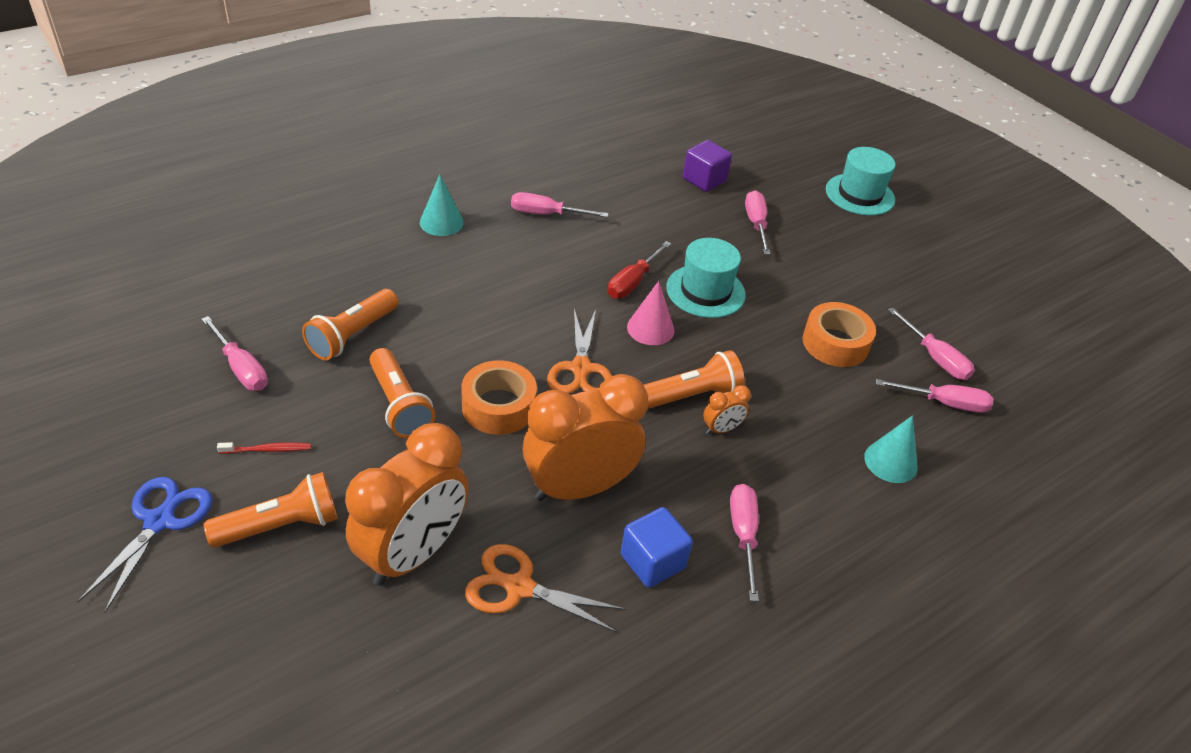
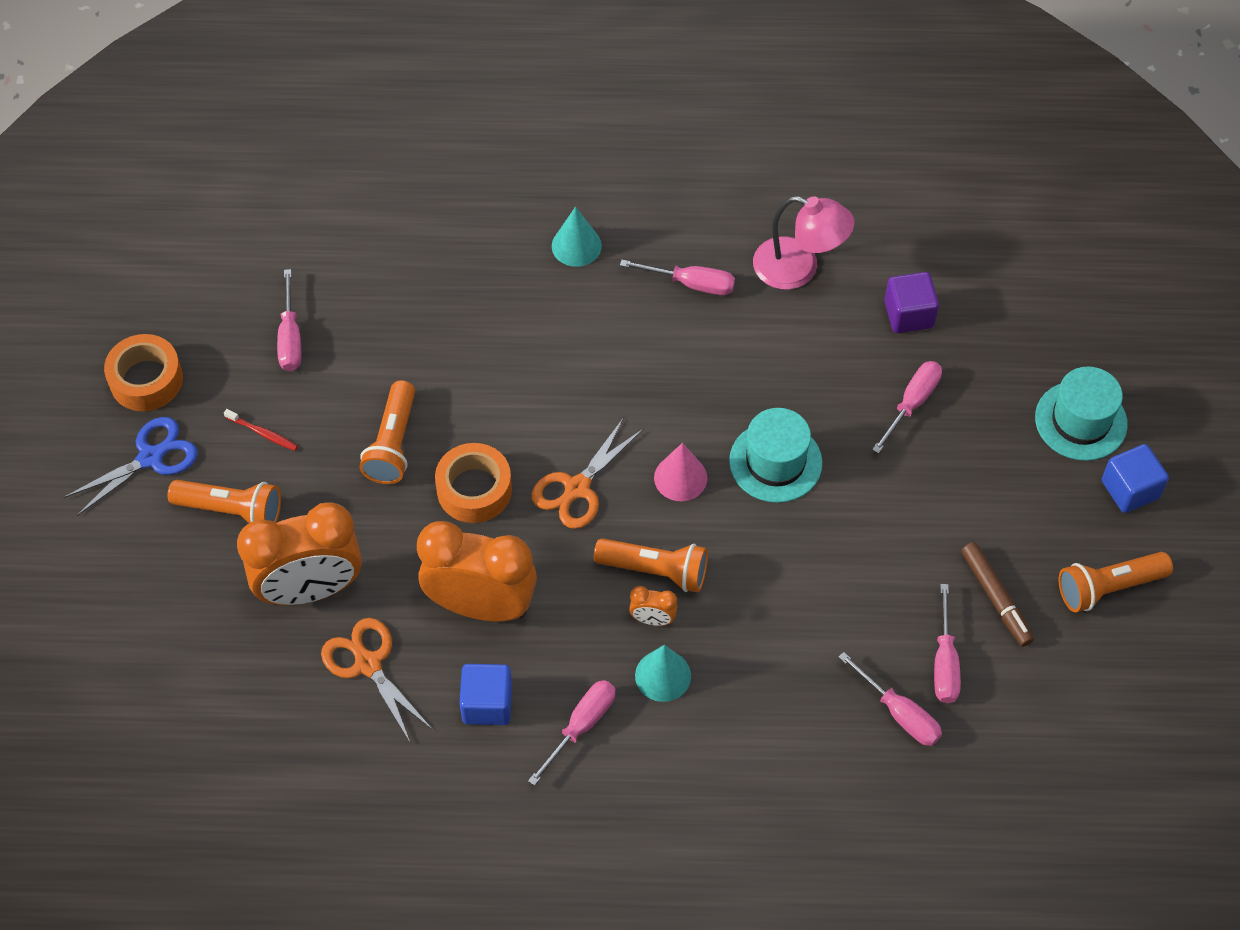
camera: 40 degrees right, 15 degrees up
orange flashlight [302,289,398,360] -> orange flashlight moved to [1059,552,1173,612]
pink screwdriver [511,192,609,217] -> pink screwdriver turned 150 degrees clockwise [620,260,735,295]
red screwdriver [608,241,672,298] -> none
orange tape [802,302,876,367] -> orange tape moved to [104,334,183,411]
turquoise cone [864,415,917,483] -> turquoise cone moved to [635,645,691,702]
none -> pink lamp [753,196,854,290]
none -> brown marker [961,542,1034,647]
none -> blue cube [1102,444,1169,513]

